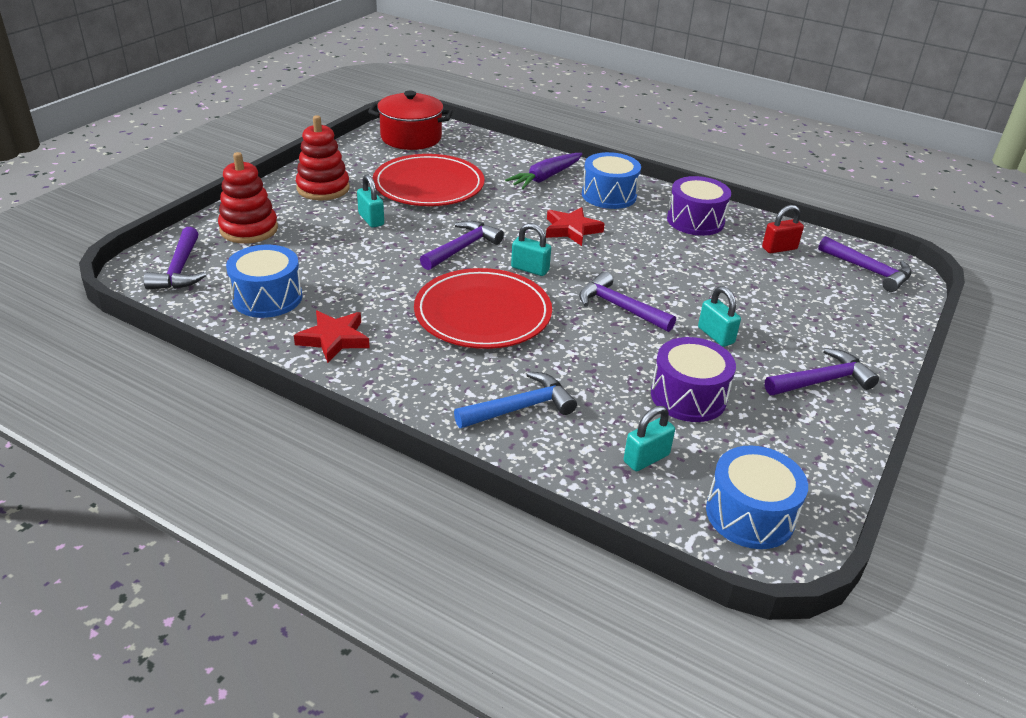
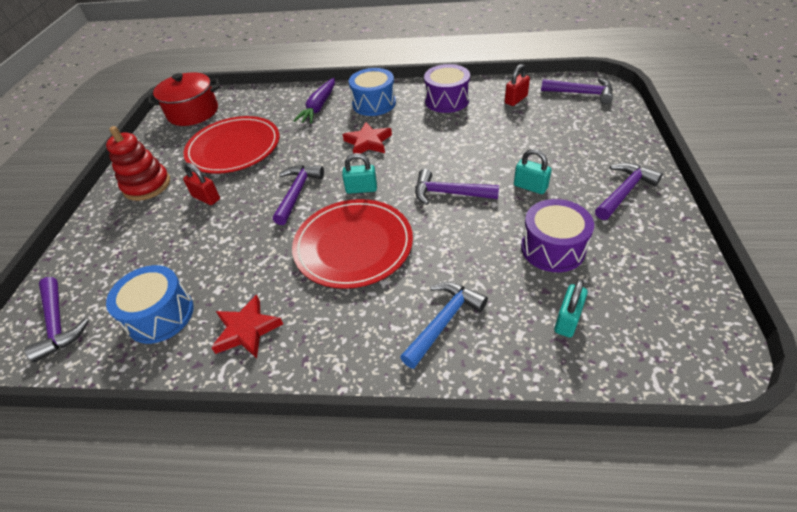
camera: 20 degrees left, 10 degrees up
red stacking toy [218,152,278,244] -> none
turquoise padlock [357,174,384,228] -> red padlock [183,163,220,205]
blue drum [706,445,808,549] -> none

